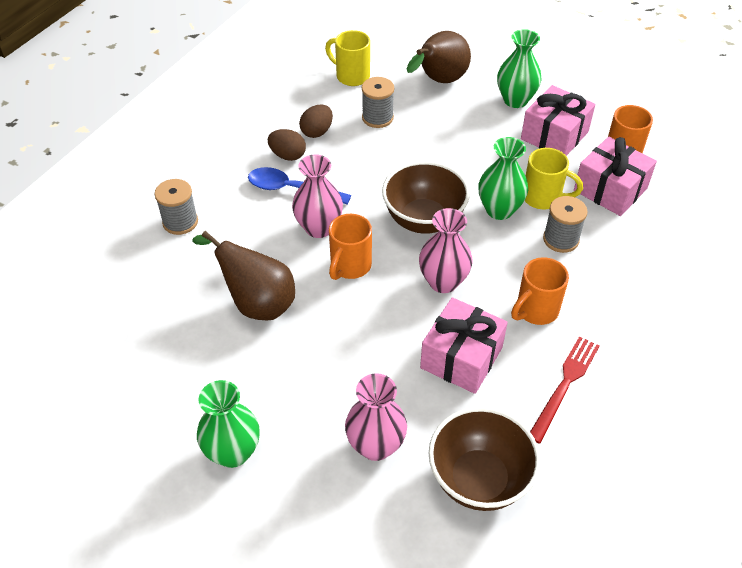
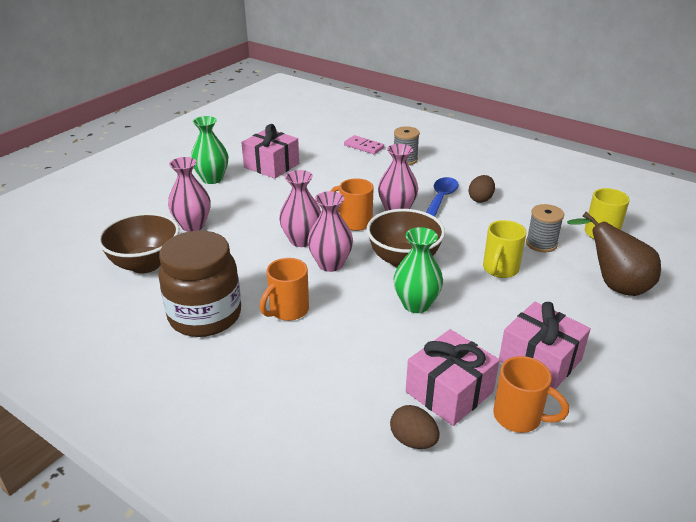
camera: 95 degrees right, 15 degrees down
brown pear [192,231,295,320] -> none
brown egg [299,105,333,138] -> brown egg moved to [390,405,439,449]
pink gift [420,297,508,394] -> pink gift moved to [241,124,299,179]
green vase [497,29,542,108] -> none
orange mug [511,257,569,325] -> orange mug turned 105 degrees counterclockwise [260,258,309,321]
yellow mug [525,148,583,209] -> yellow mug moved to [483,220,526,278]
red fork [530,336,599,444] -> brown jar [158,231,241,337]
grey spool [543,196,588,253] -> none
none -> pink vase [279,170,321,247]
none -> pink domino [344,135,384,154]

